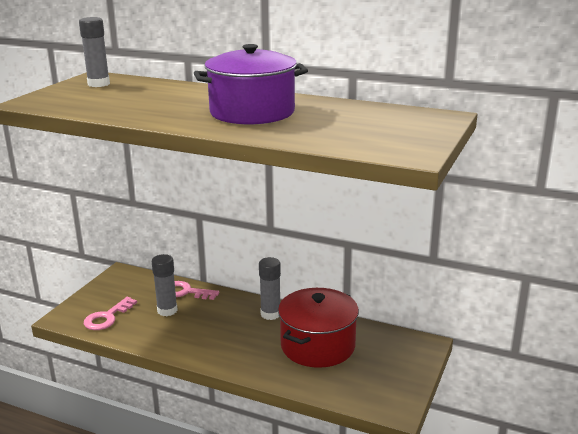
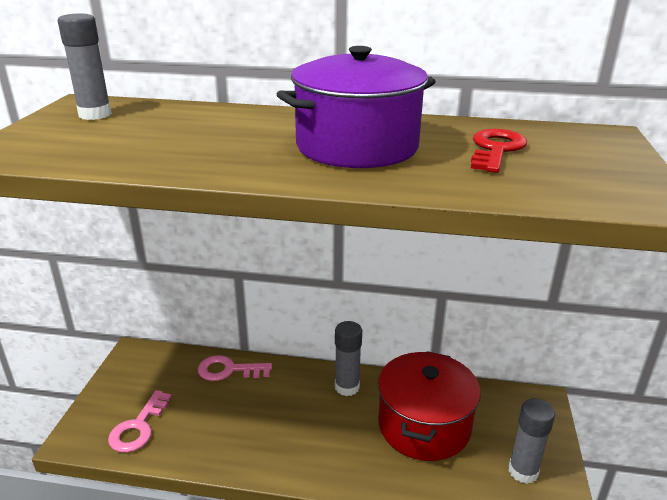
camera: 15 degrees left, 5 degrees up
grey glue stick [152,254,178,316] -> grey glue stick moved to [509,398,555,484]
none -> red key [471,129,527,173]

